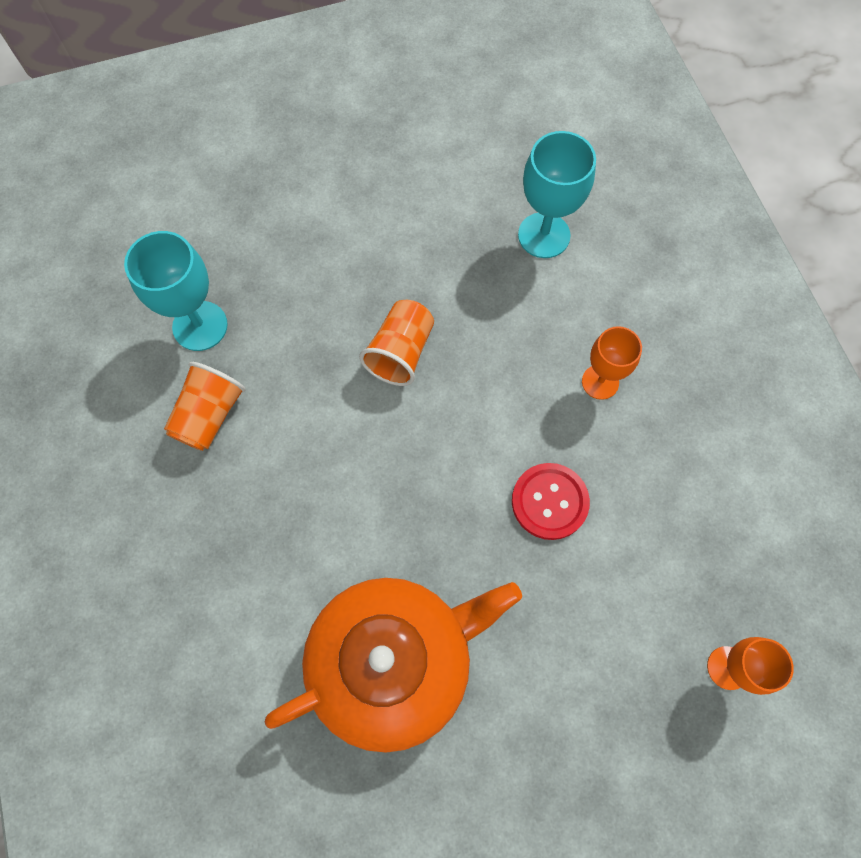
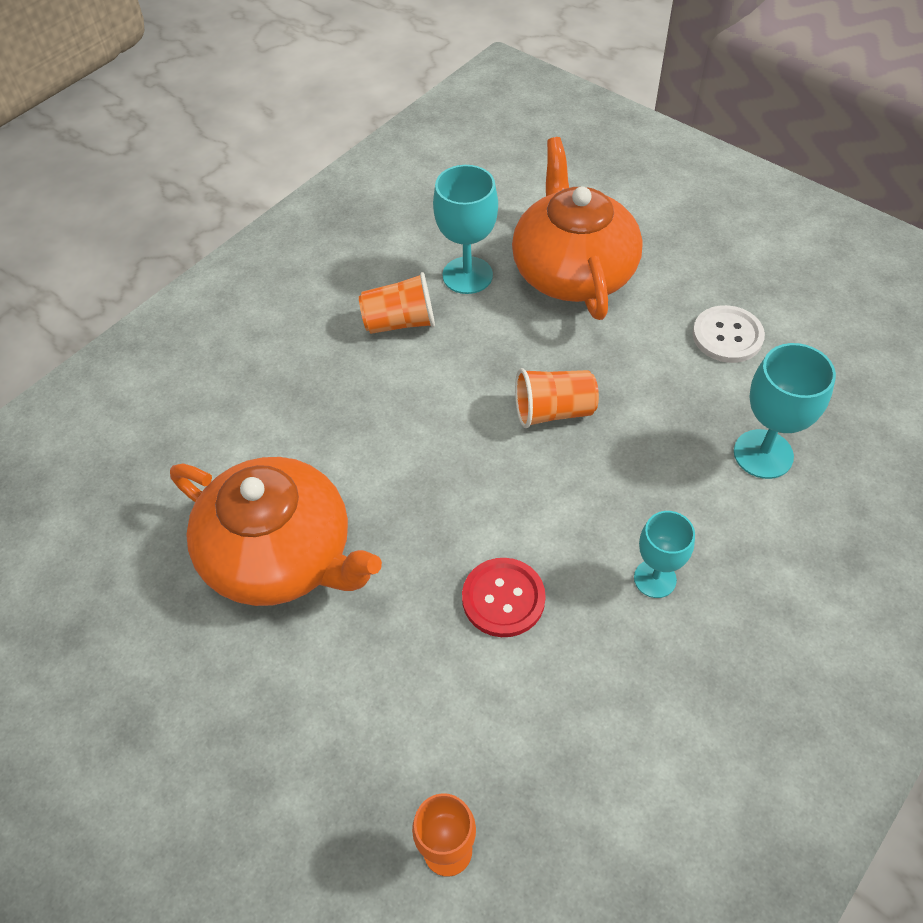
camera: 60 degrees right, 15 degrees down
orange goblet [582,326,642,400] -> turquoise goblet [634,511,695,598]
none -> orange teapot [512,137,643,320]
none -> white button [693,305,765,363]

